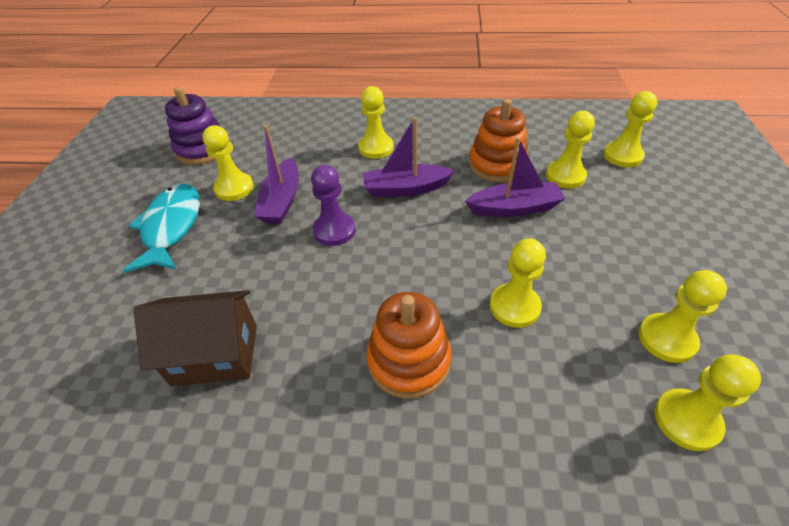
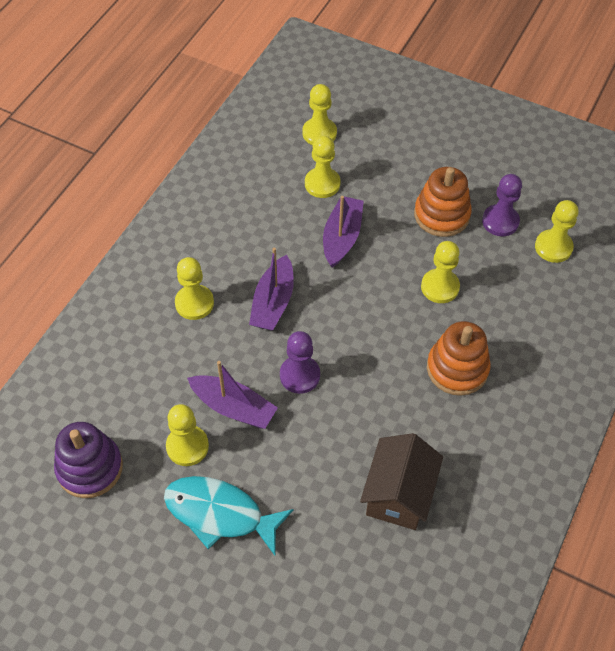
camera: 70 degrees left, 10 degrees up
orange stacking toy [469,99,528,182] -> orange stacking toy moved to [414,167,472,237]
yellow pawn [639,270,727,363] -> purple pawn [482,174,522,236]

